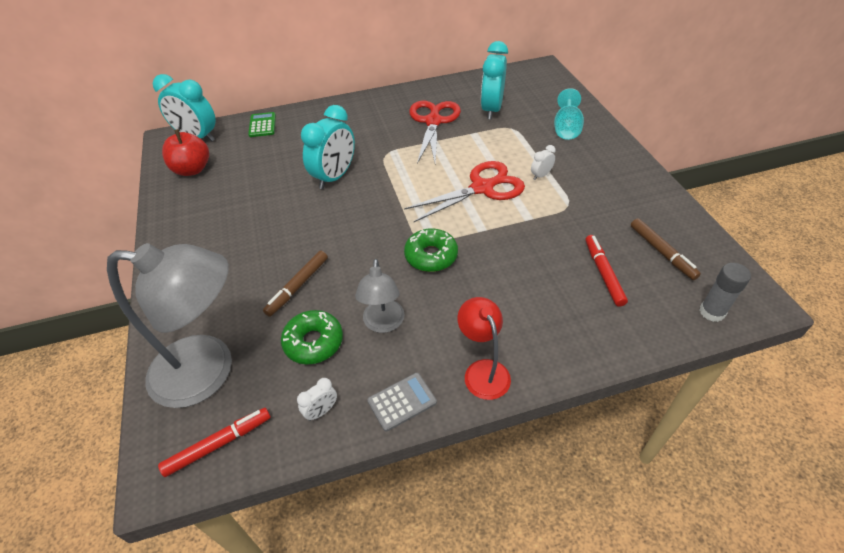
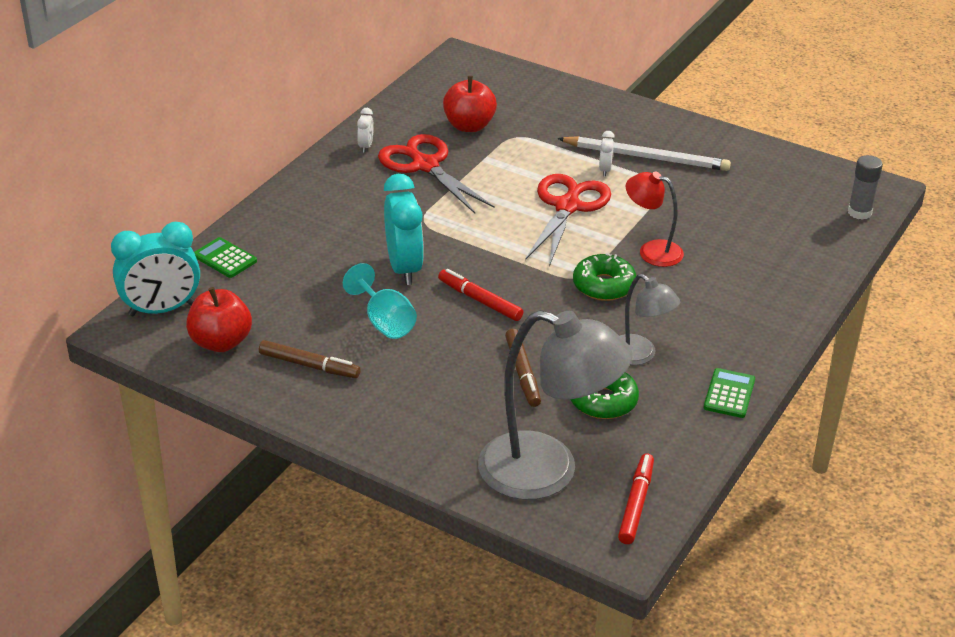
camera: 45 degrees left, 10 degrees down
grey lamp [107,243,232,408] -> grey lamp turned 60 degrees clockwise [478,310,632,500]
white clock [297,378,337,421] -> white clock moved to [357,108,374,153]
grey calculator [368,373,437,432] -> green calculator [704,368,755,418]
red lamp [457,297,511,400] -> red lamp moved to [626,172,684,267]
turquoise clock [481,41,508,120] -> red apple [443,76,497,132]
turquoise goblet [554,88,584,140] -> turquoise goblet moved to [343,263,417,339]
red marker [585,235,628,307] -> red marker moved to [438,269,523,321]
brown marker [631,218,701,280] -> brown marker moved to [259,340,360,378]
none -> white pencil [557,136,731,171]

